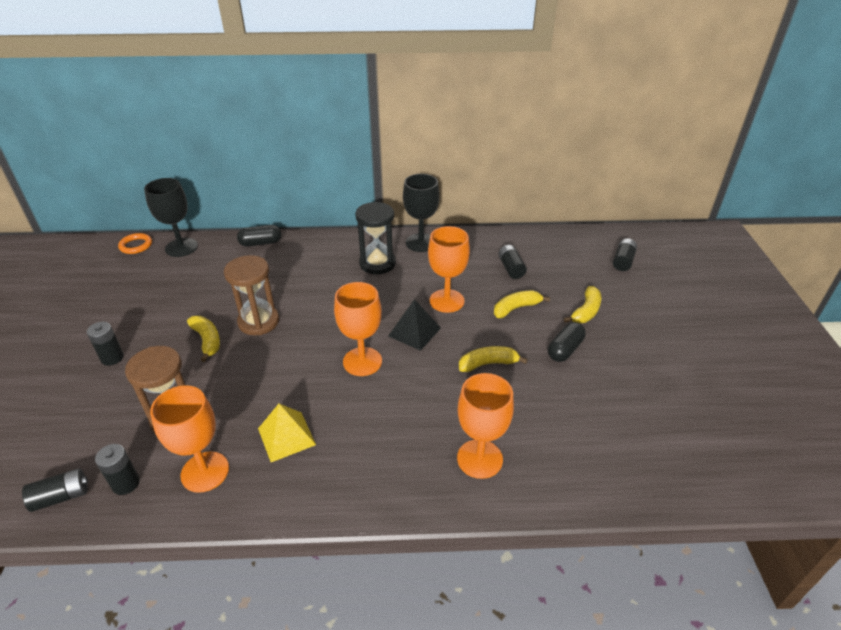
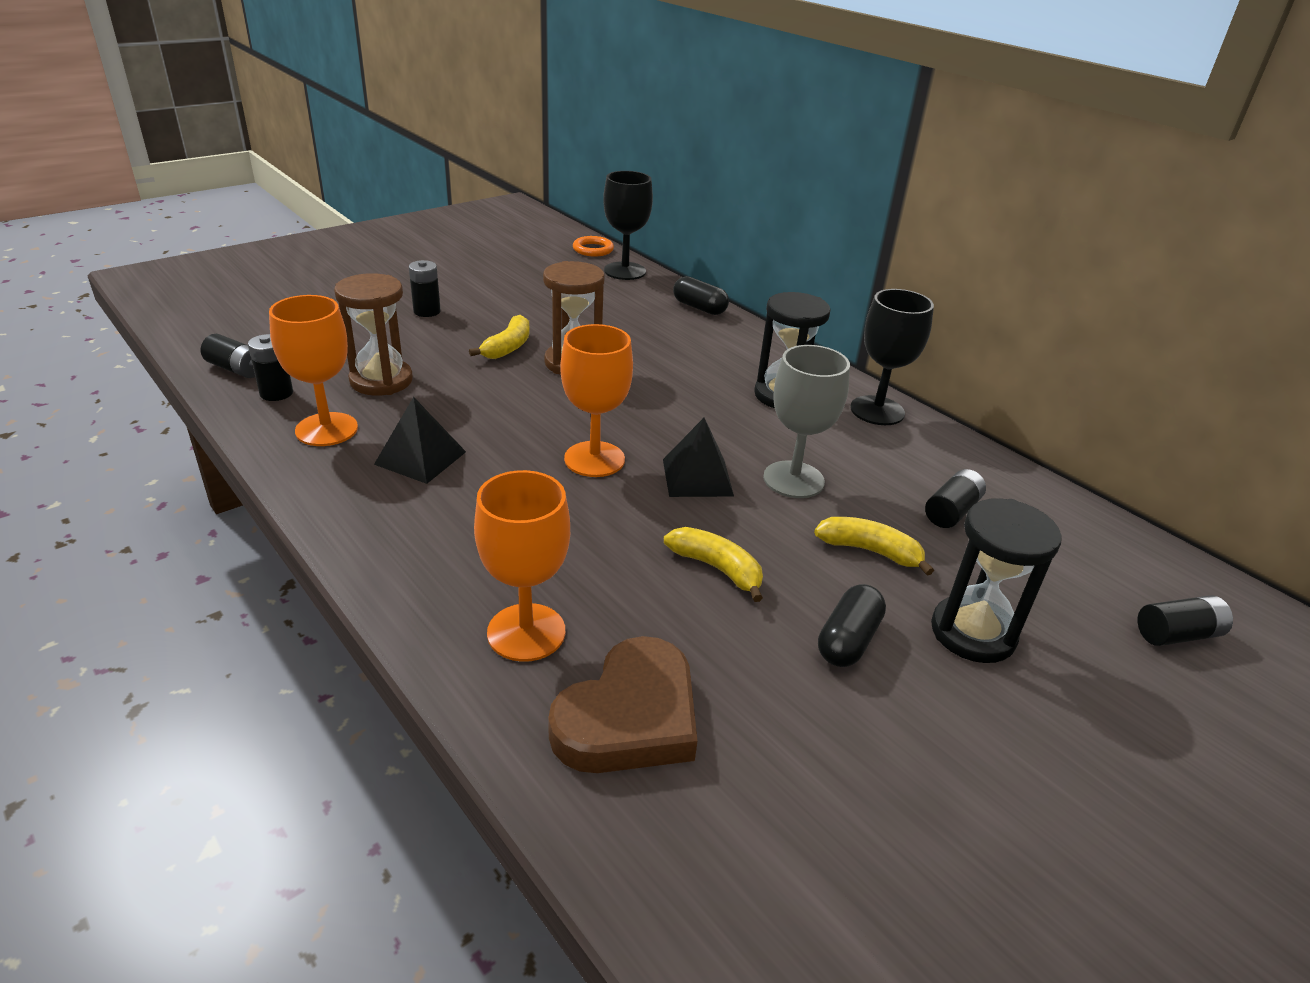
camera: 50 degrees right, 5 degrees down
yellow pyramid [258,404,316,462] -> black pyramid [374,397,466,484]
orange goblet [428,226,470,313] -> grey goblet [763,345,850,498]
black capsule [548,322,586,362] -> black capsule turned 60 degrees counterclockwise [818,584,886,667]
yellow banana [564,286,602,323] -> black hourglass [931,498,1062,663]
none -> brown heart [548,636,697,773]

